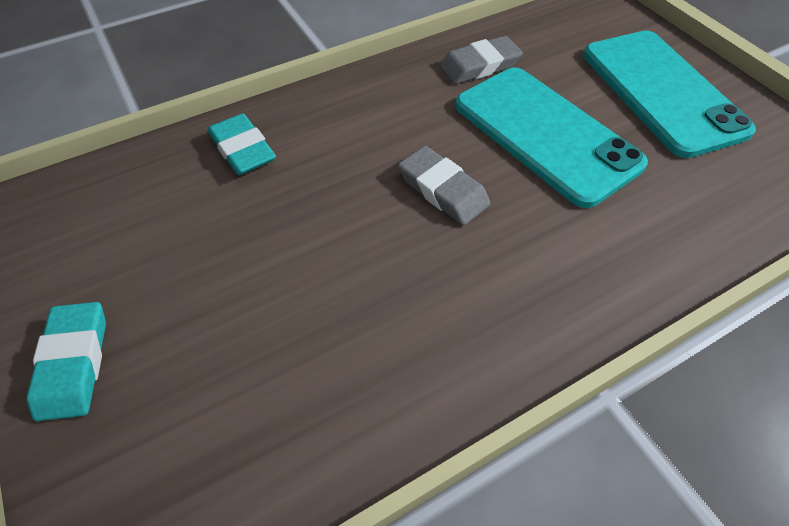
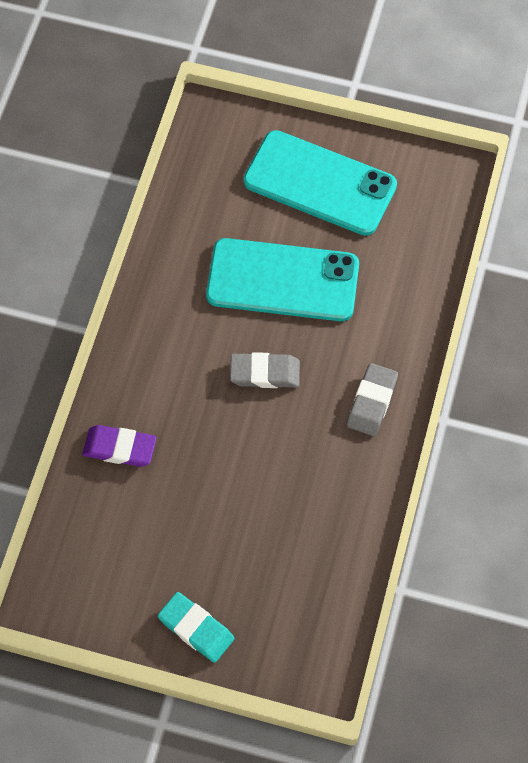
camera: 45 degrees left, 10 degrees up
turquoise eraser [208,113,276,175] -> purple eraser [82,425,156,467]
grey eraser [439,36,523,84] -> grey eraser moved to [347,363,398,436]

